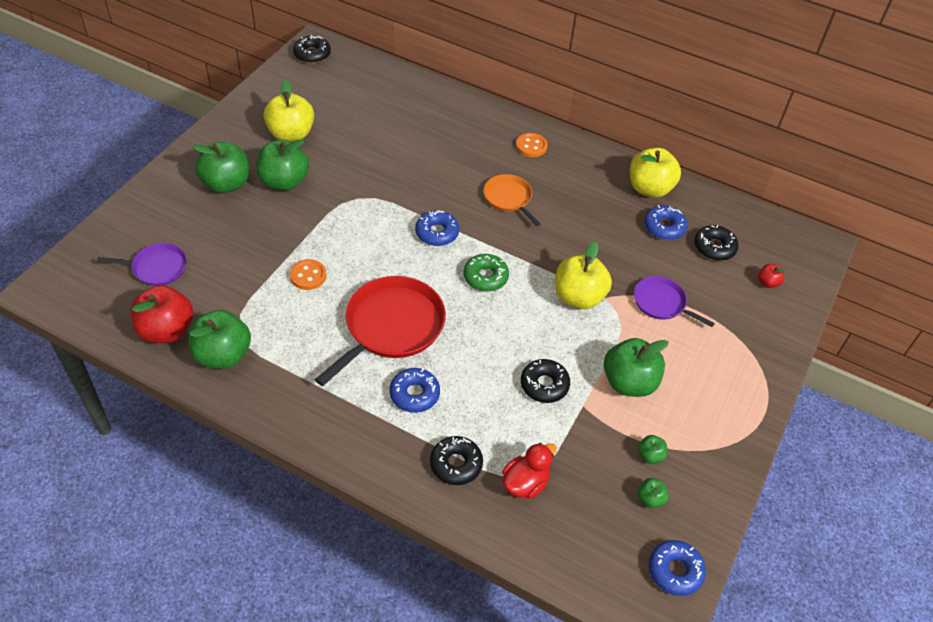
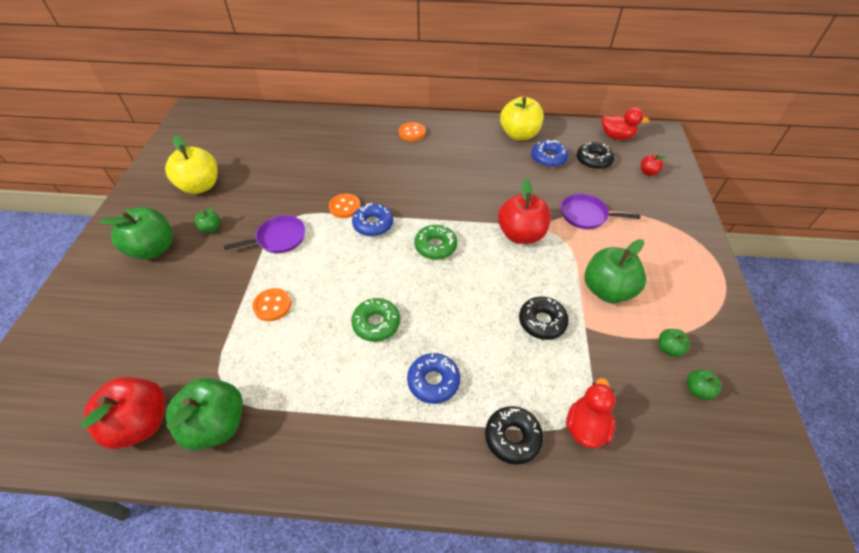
camera: 20 degrees left, 0 degrees up
purple pan [97,243,187,286] -> purple pan moved to [224,215,306,253]
green apple [256,140,309,191] -> green apple [195,207,220,233], size x0.46
black donut [293,35,331,64] -> none
red pan [315,276,446,386] -> green donut [351,298,400,342]
orange pan [483,174,540,226] -> none
yellow apple [555,242,612,309] -> red apple [498,179,551,244]
blue donut [649,540,706,596] -> none
none -> orange button [329,193,361,218]
none -> red duck [602,107,649,140]

